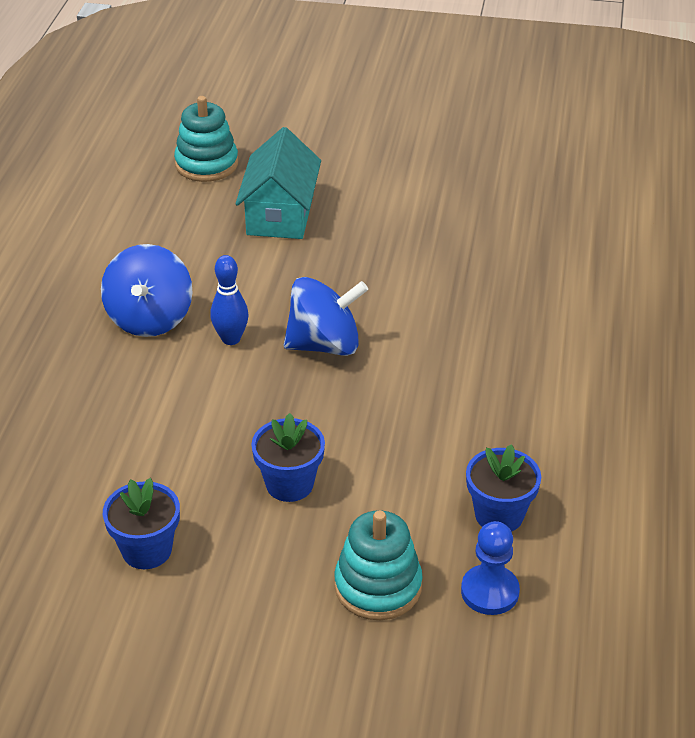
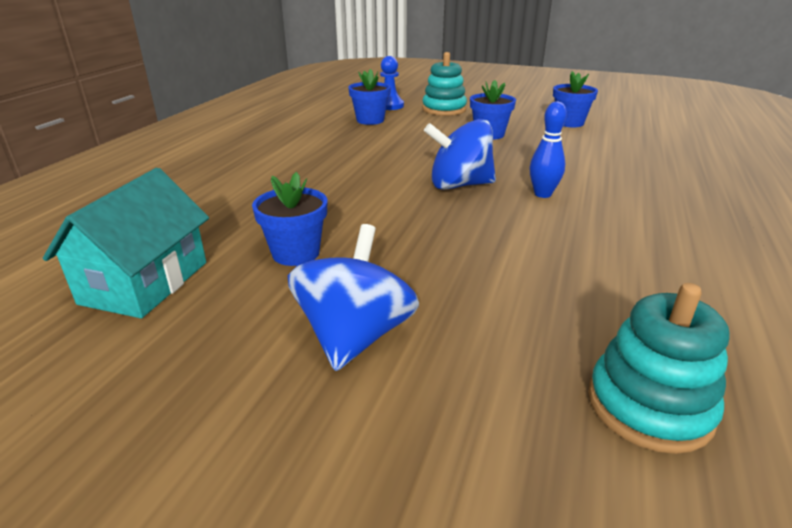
camera: 170 degrees left, 10 degrees down
blue spinning top [101,244,193,337] -> blue spinning top moved to [288,224,419,371]
turquoise house [235,127,321,239] -> turquoise house moved to [43,168,209,318]
none -> blue flower pot [252,172,327,266]

